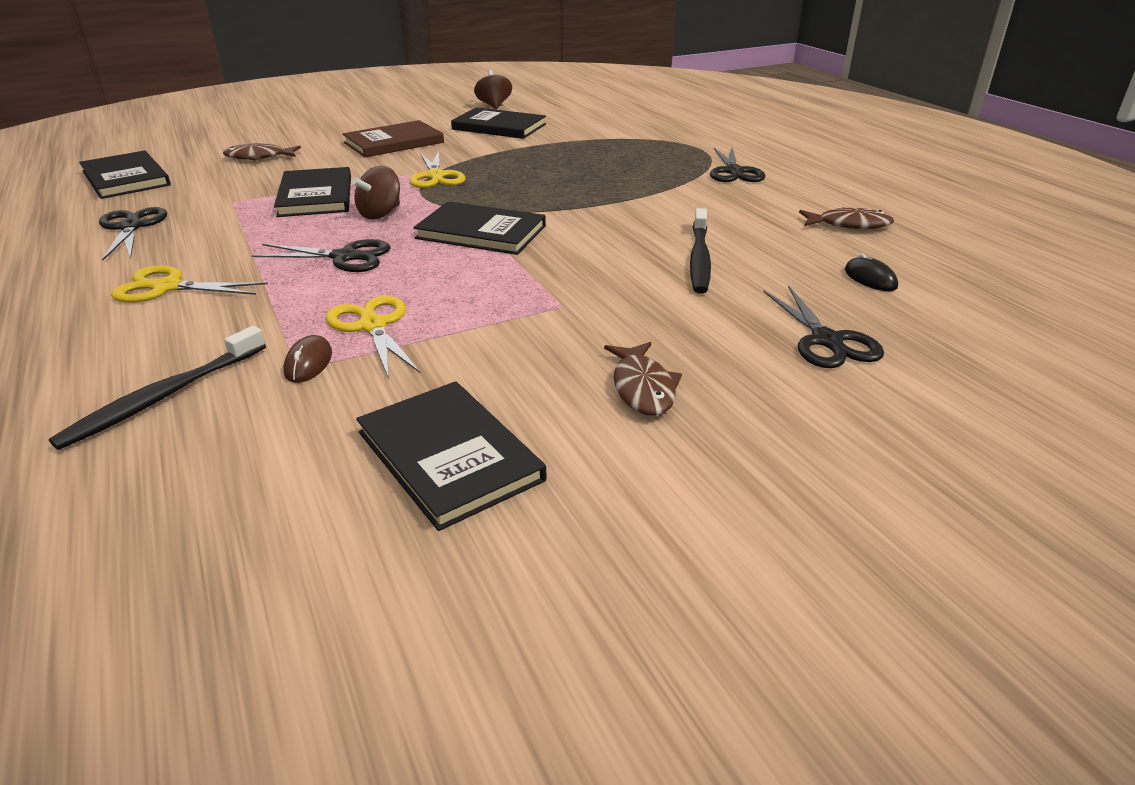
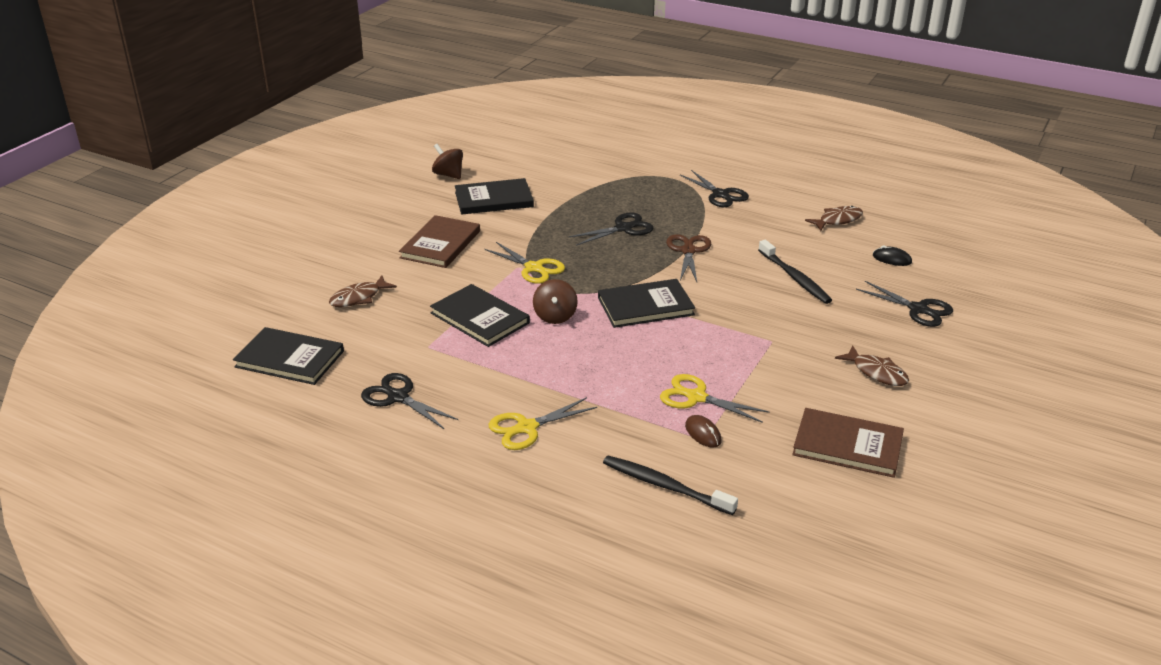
camera: 35 degrees left, 0 degrees up
black toothbrush [49,326,266,450] -> black toothbrush turned 120 degrees clockwise [603,456,738,515]
black scissors [252,239,391,272] -> black scissors moved to [568,212,654,246]
black book [356,381,546,531] -> brown book [792,408,904,478]
none -> brown scissors [666,234,711,282]

